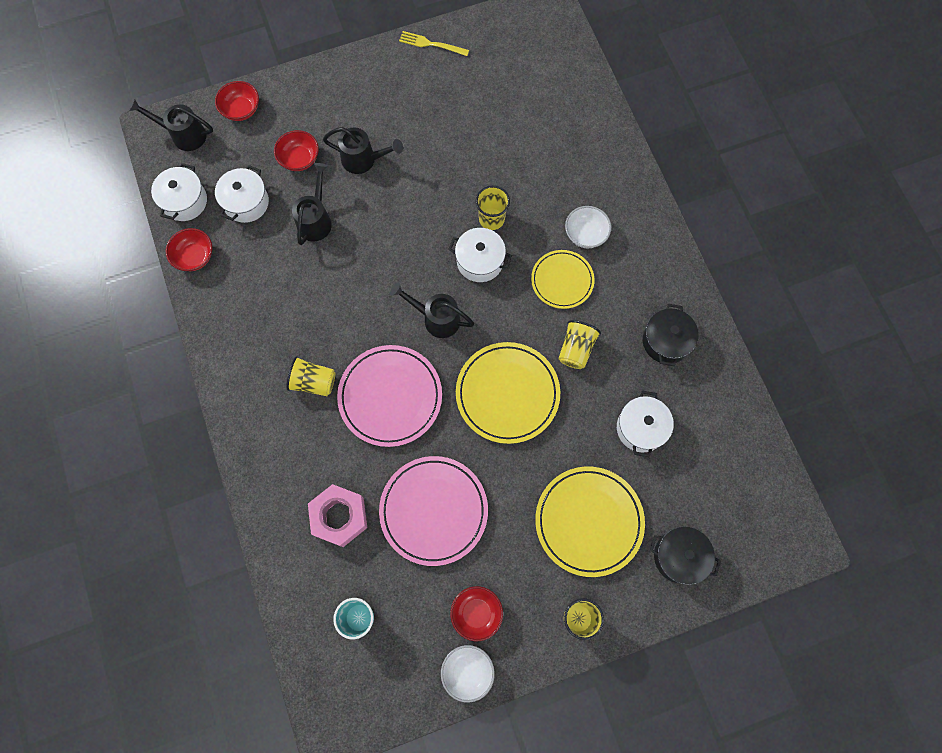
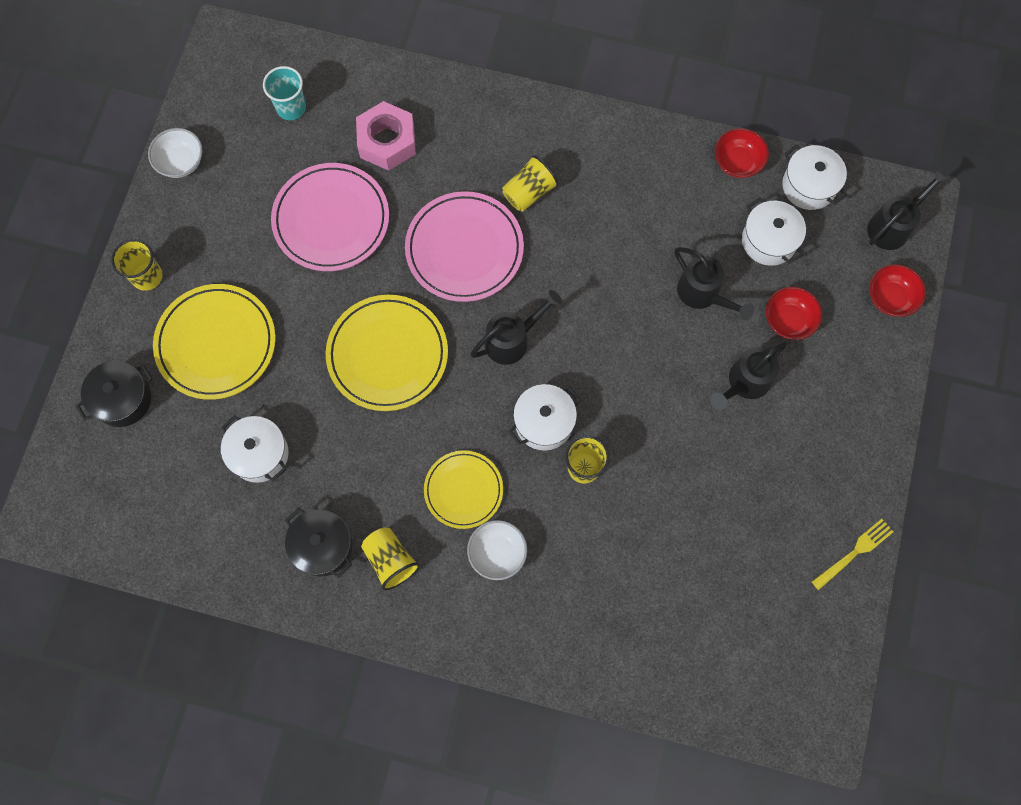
camera: 125 degrees right, 0 degrees up
red bowl [450,586,503,641] -> none
yellow cup [558,320,601,369] -> yellow cup moved to [361,528,420,590]

